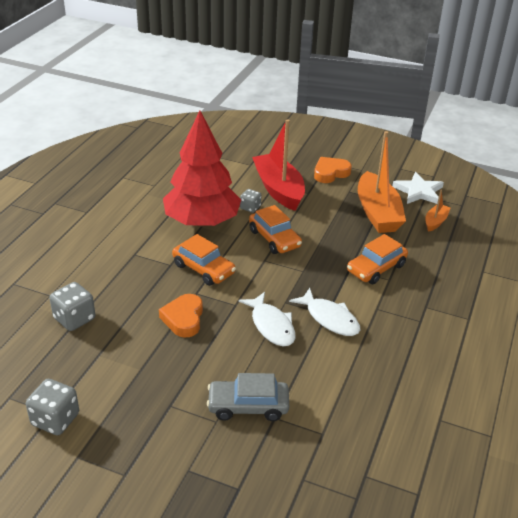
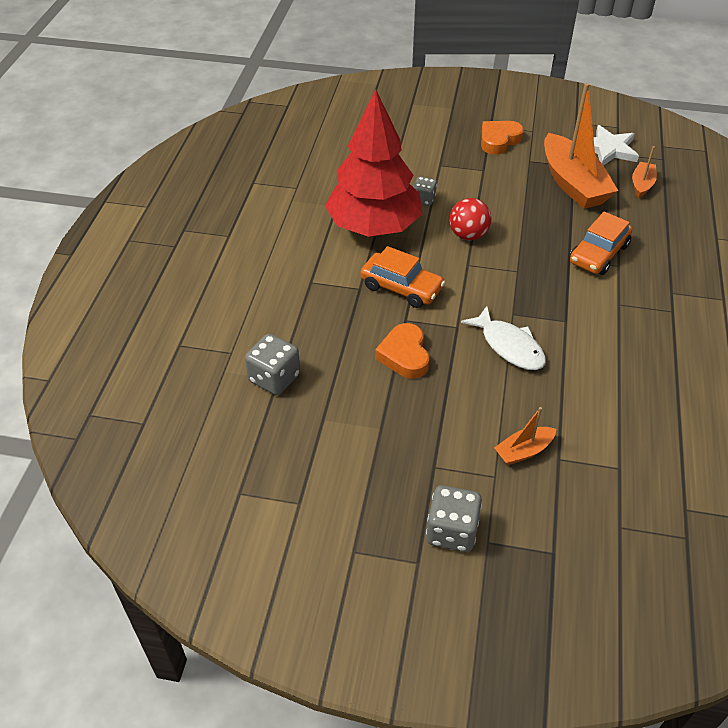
camera: 10 degrees left, 10 degrees up
grey dice [26,379,79,435] -> grey dice moved to [426,485,482,552]
grey car [207,373,289,421] -> orange boat [494,407,556,465]
orange car [249,205,302,254] -> red ball [449,198,492,240]
red boat [252,119,305,211] -> none
white fish [289,288,360,336] -> none

